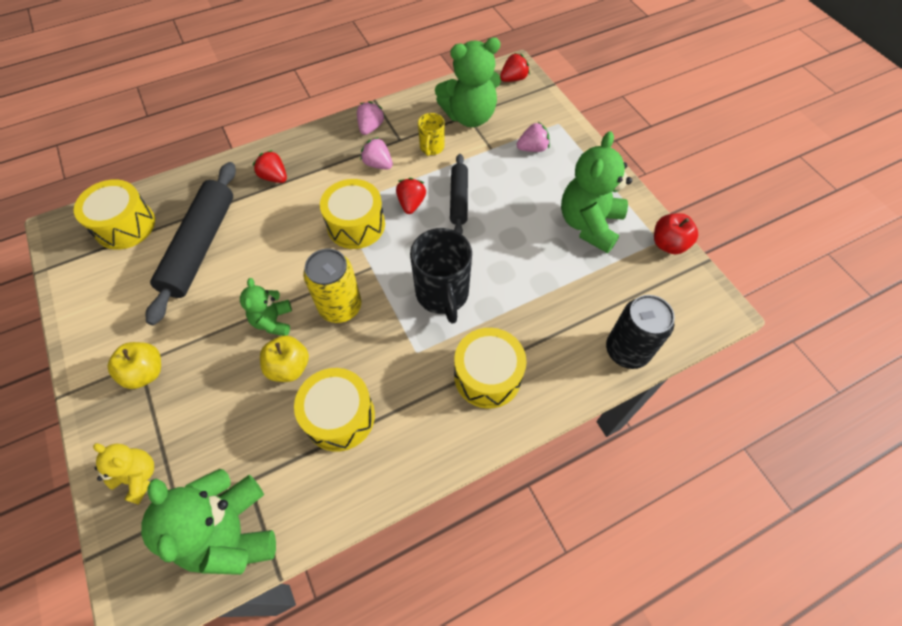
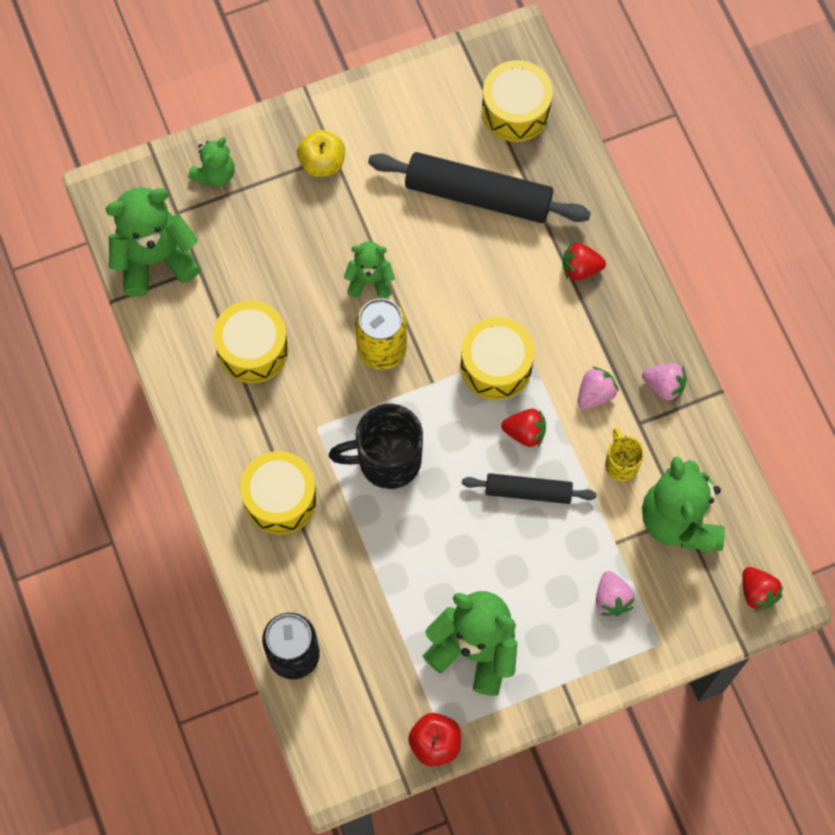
camera: 95 degrees right, 10 degrees up
yellow teddy bear [93,443,154,505] -> green teddy bear [188,137,235,186]
red strawberry [253,150,287,183] -> red strawberry turned 135 degrees counterclockwise [563,242,606,280]
yellow apple [260,335,309,382] -> none
yellow mug [418,113,445,156] -> yellow mug turned 60 degrees clockwise [605,428,644,481]

